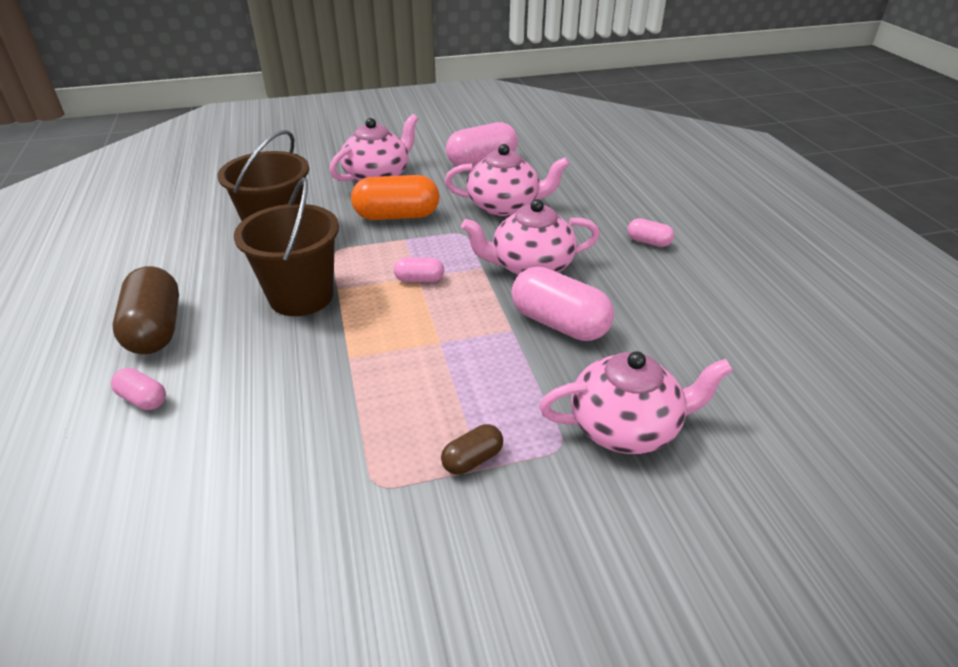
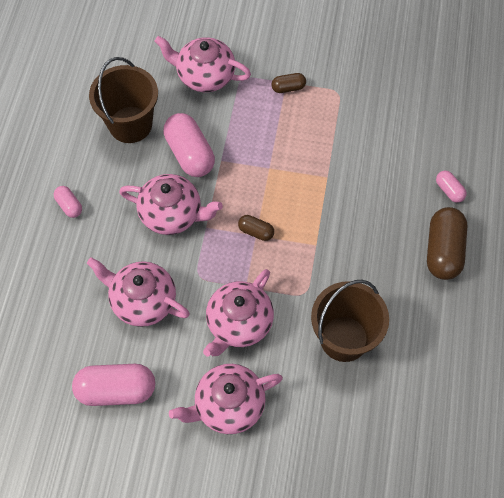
camera: 155 degrees left, 25 degrees up
brown bucket [234,177,339,316] -> brown bucket moved to [89,57,158,143]
orange capsule [351,175,440,220] -> pink teapot [203,269,274,356]
pink capsule [394,258,444,282] -> brown capsule [238,215,274,241]

